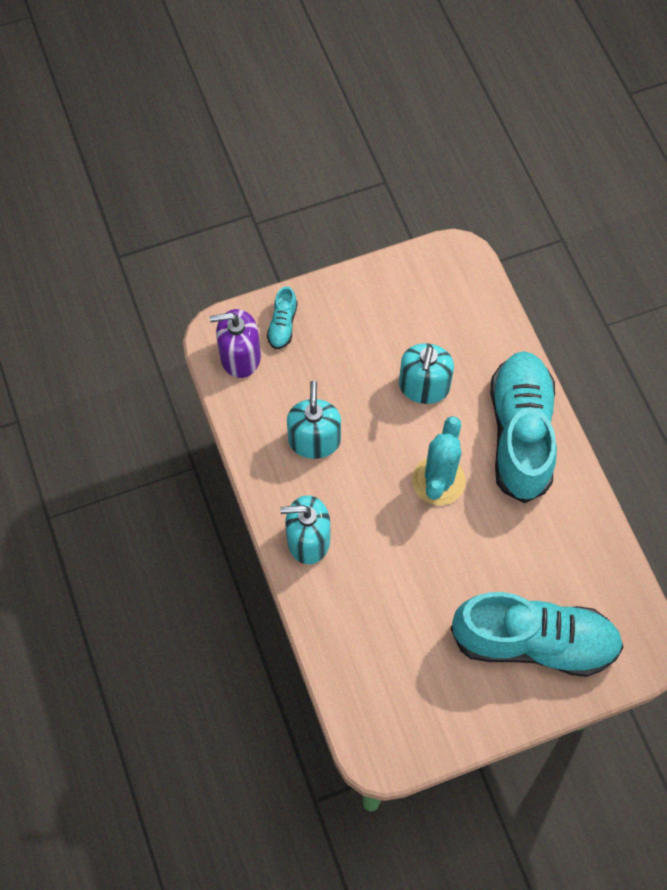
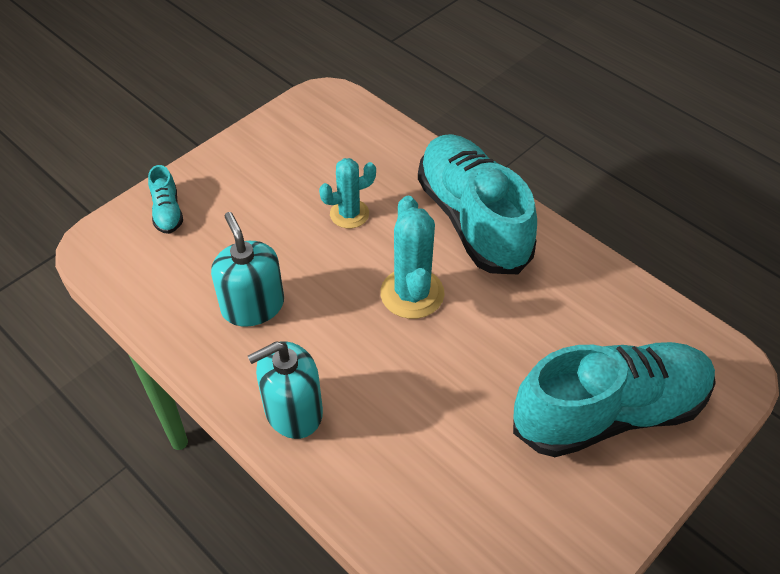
camera: 25 degrees left, 15 degrees down
purple soap dispenser [210,309,261,378] -> none
turquoise soap dispenser [399,343,454,404] -> turquoise cactus [319,158,376,228]

